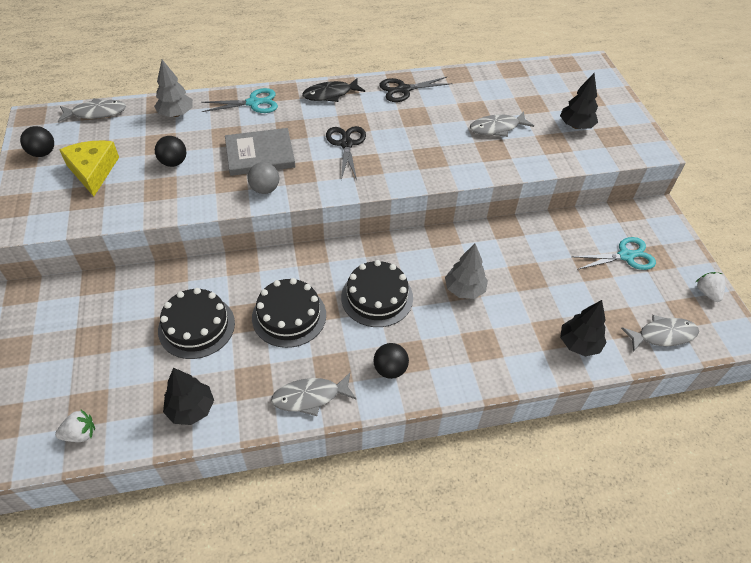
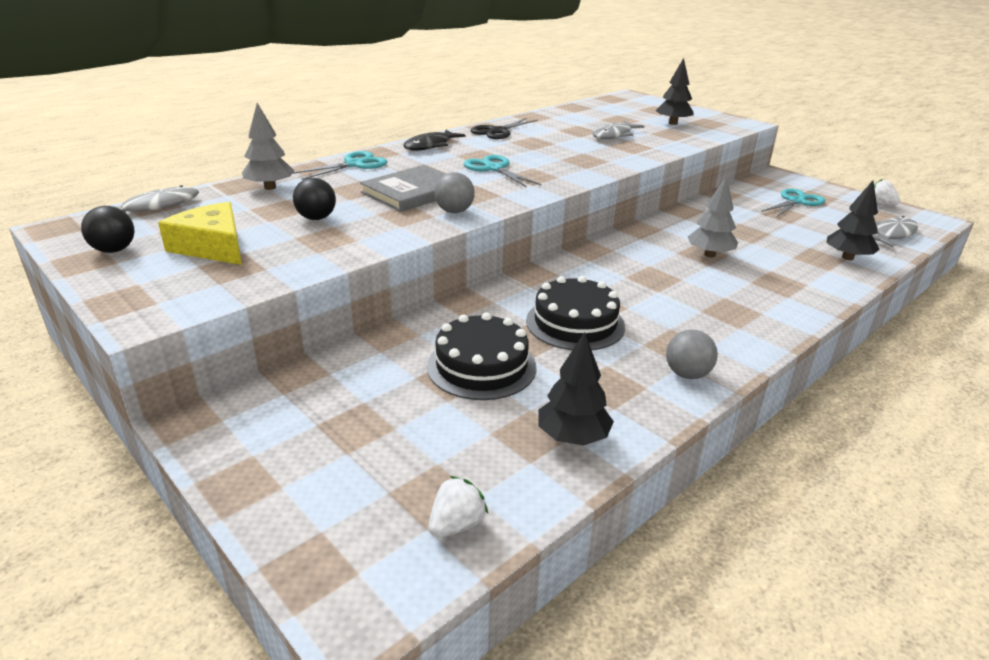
camera: 30 degrees left, 20 degrees down
grey fish [271,373,357,416] -> grey ball [666,330,718,379]
black scissors [326,126,366,180] -> turquoise scissors [463,155,541,188]
black cake [341,260,413,327] -> none
black ball [373,343,409,379] -> none

